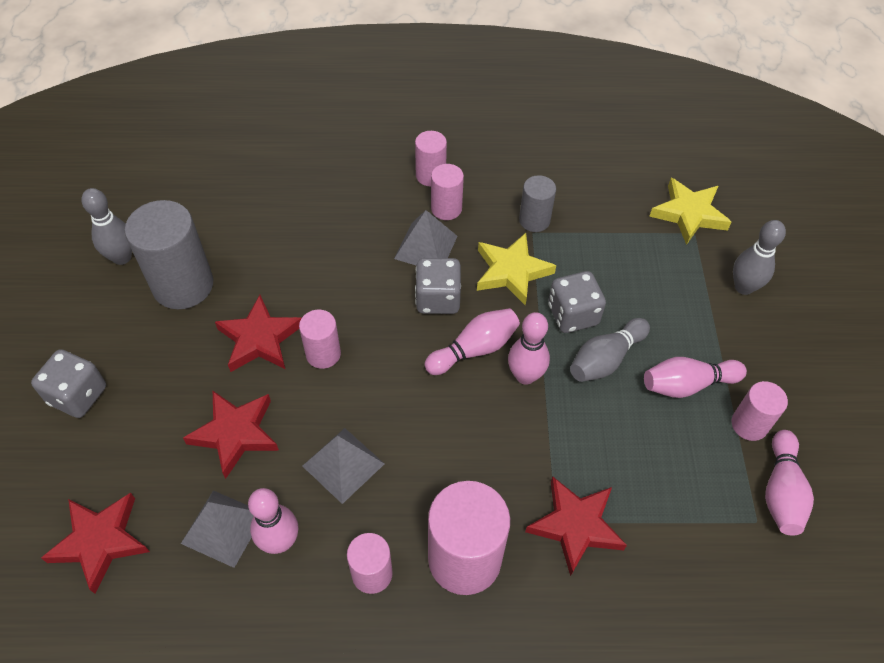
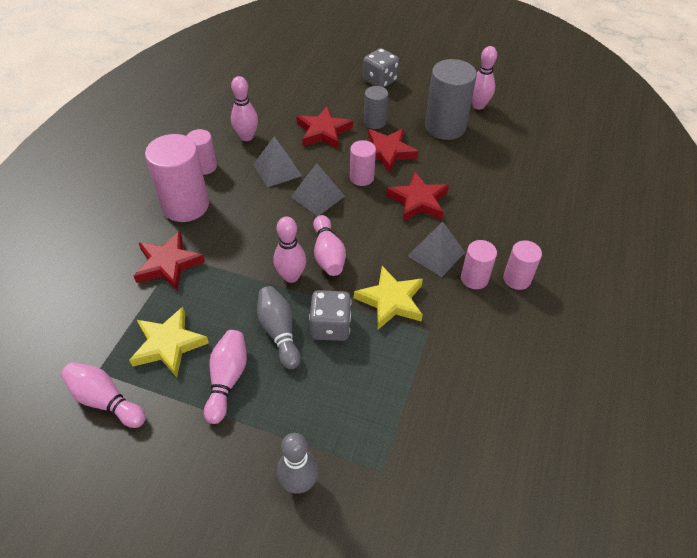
camera: 110 degrees right, 5 degrees down
red star [41,493,150,594] -> red star moved to [386,171,449,221]
grey bowling pin [81,188,132,265] -> pink bowling pin [472,46,497,110]
grey pyramid [181,490,253,568] -> grey pyramid moved to [291,163,345,216]
grey dice [415,258,461,314] -> none
grey cylinder [519,175,556,232] -> grey cylinder moved to [364,86,388,129]
yellow star [649,178,732,245] -> yellow star moved to [129,307,209,377]
pink cylinder [731,381,788,441] -> none

